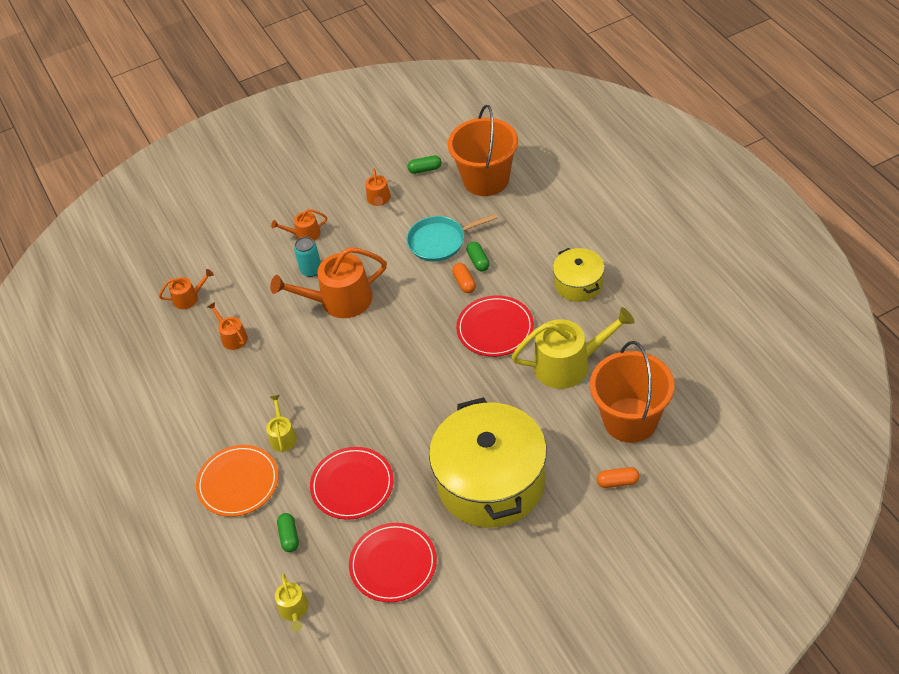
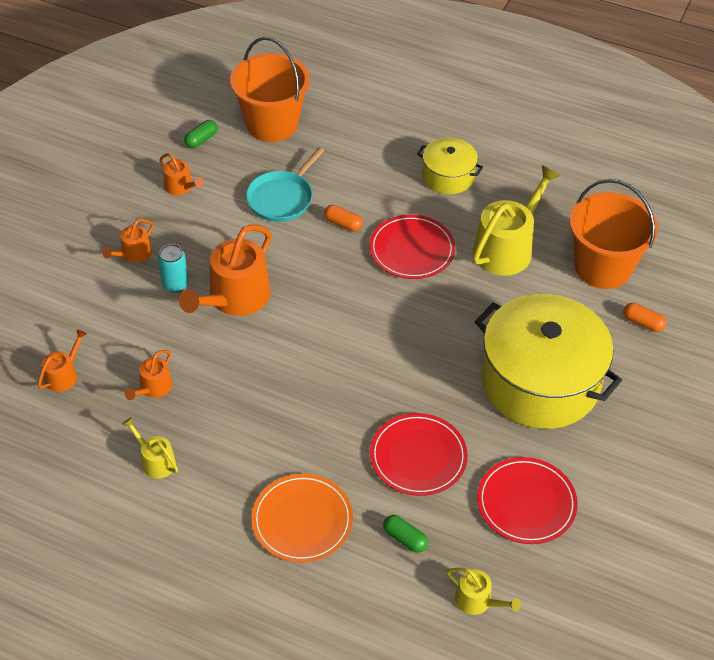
camera: 45 degrees left, 0 degrees up
orange watering can [208,302,248,350] -> orange watering can turned 75 degrees counterclockwise [125,350,173,400]
yellow watering can [266,395,297,452] -> yellow watering can moved to [122,417,178,479]
green capsule [466,242,490,271] -> none
orange capsule [597,467,640,488] -> orange capsule turned 75 degrees clockwise [623,303,666,332]

